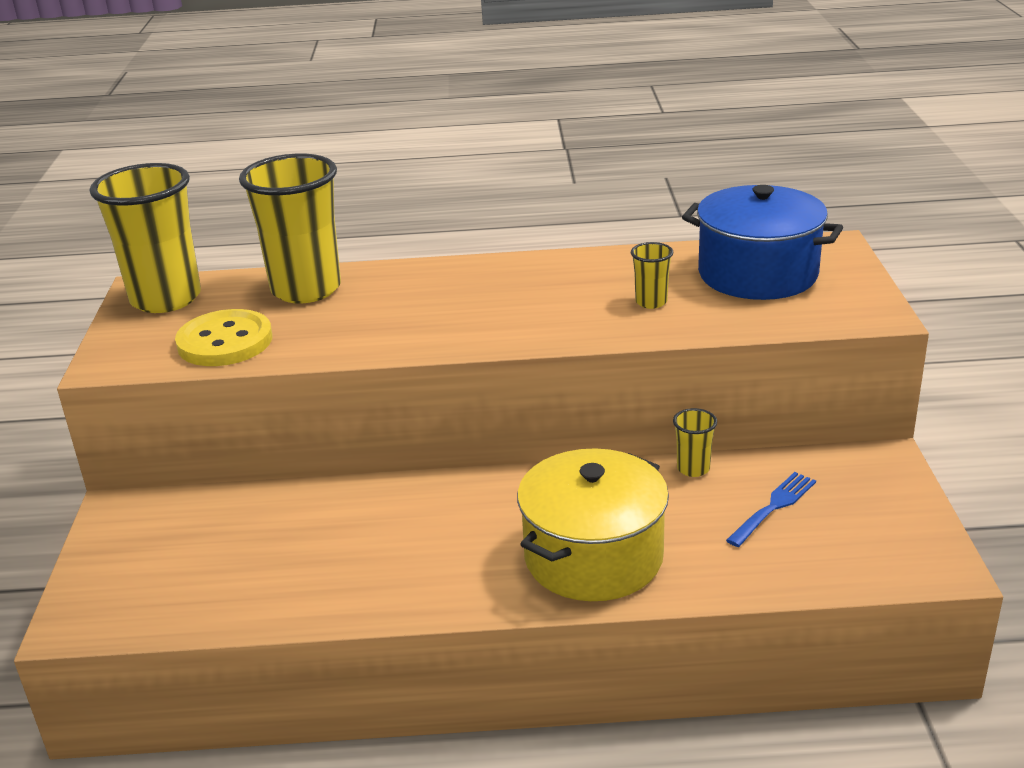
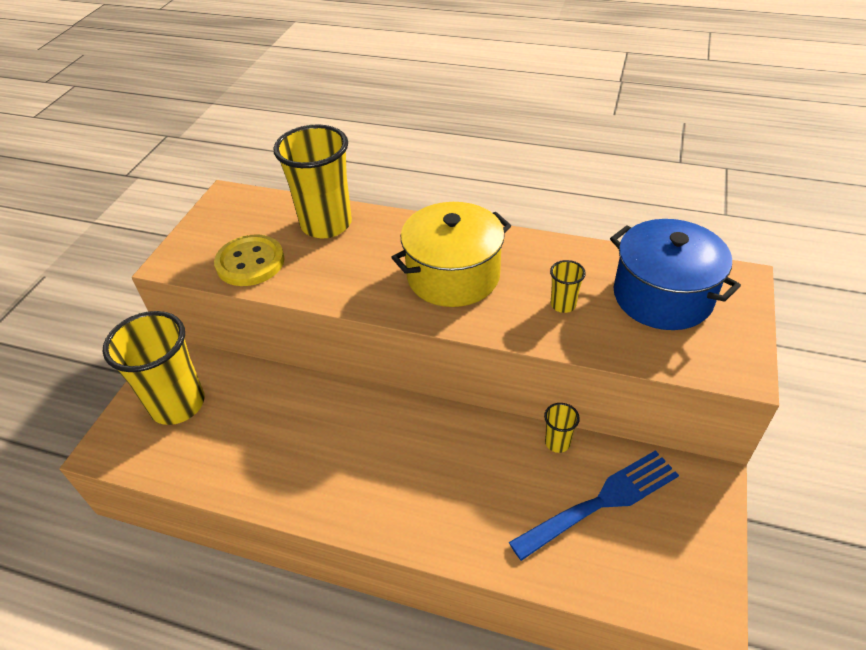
camera: 20 degrees right, 15 degrees up
yellow cup [90,163,201,313] -> yellow cup moved to [103,311,205,425]
yellow pot [517,448,669,601] -> yellow pot moved to [391,202,511,307]
blue fork [726,472,816,547] -> blue fork [509,450,679,561], size x1.75

